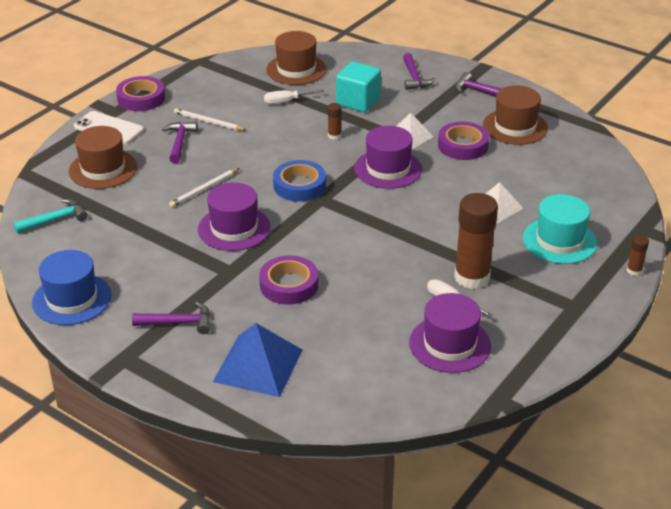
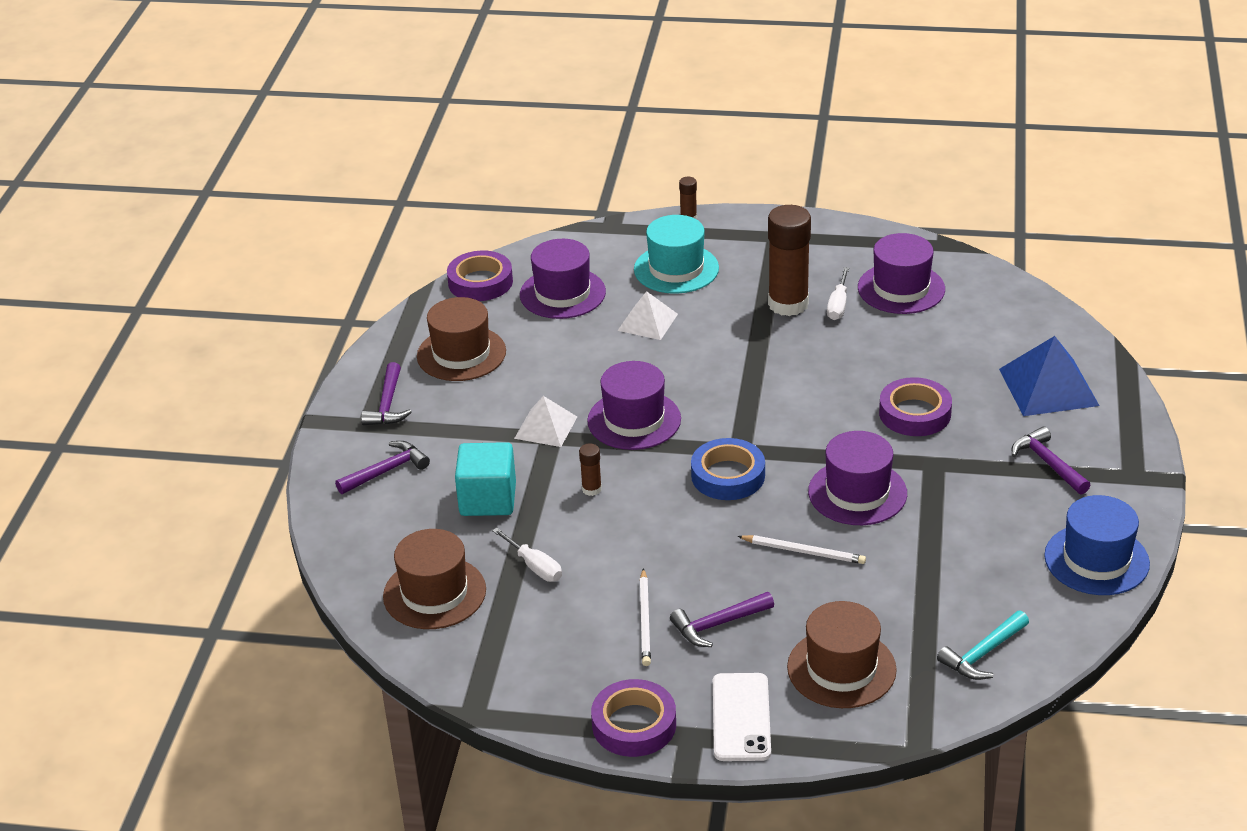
camera: 115 degrees left, 0 degrees up
turquoise hammer [13,199,88,233] -> turquoise hammer turned 75 degrees counterclockwise [937,611,1029,680]
purple tape [438,122,489,160] -> purple tape moved to [447,251,513,301]
none -> purple hat [520,239,606,319]

